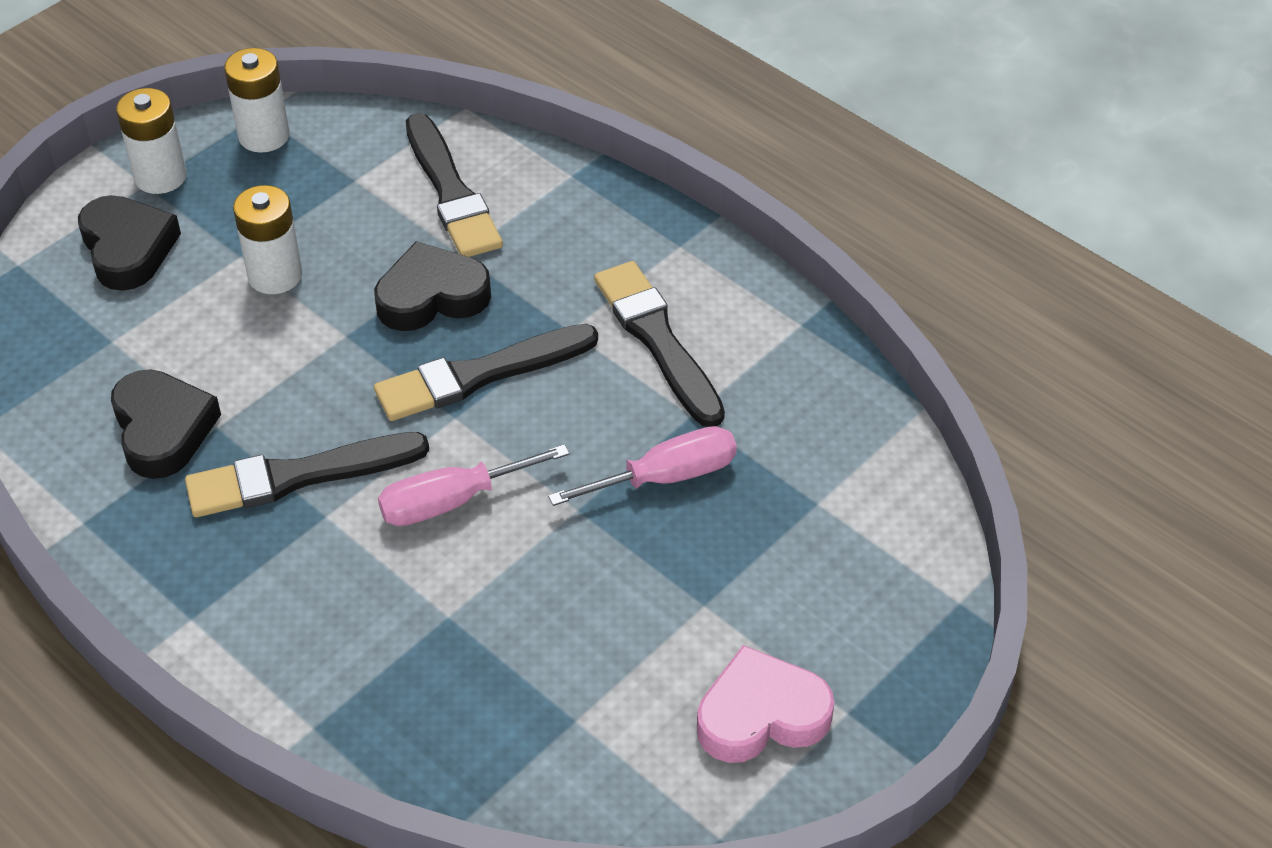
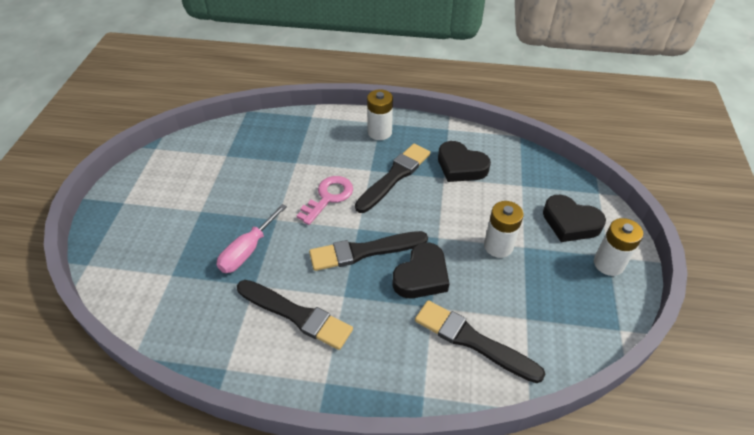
camera: 145 degrees right, 0 degrees up
white battery [224,48,290,153] -> white battery moved to [367,89,393,140]
black brush [374,324,598,421] -> black brush turned 135 degrees counterclockwise [309,231,428,271]
pink screwdriver [378,444,569,526] -> pink key [297,176,353,225]
pink heart [697,645,834,763] -> none

